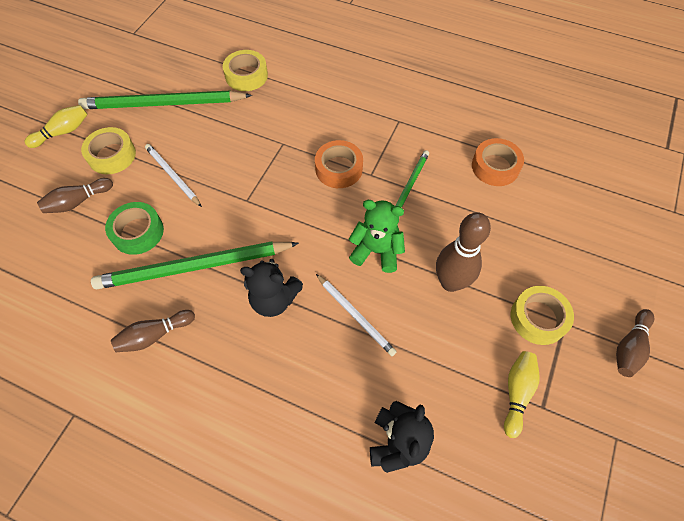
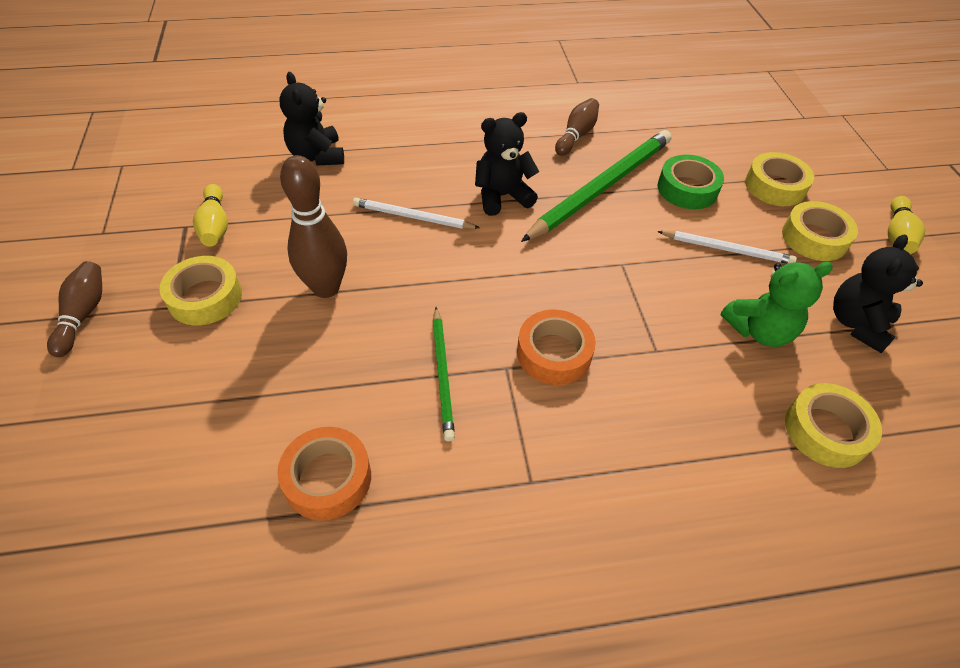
camera: 145 degrees right, 10 degrees down
brown bowling pin [37,178,113,213] -> yellow tape [745,152,814,206]
green pencil [78,91,252,109] -> black teddy bear [833,234,923,353]
green teddy bear [349,200,405,273] -> green teddy bear moved to [721,262,833,347]

